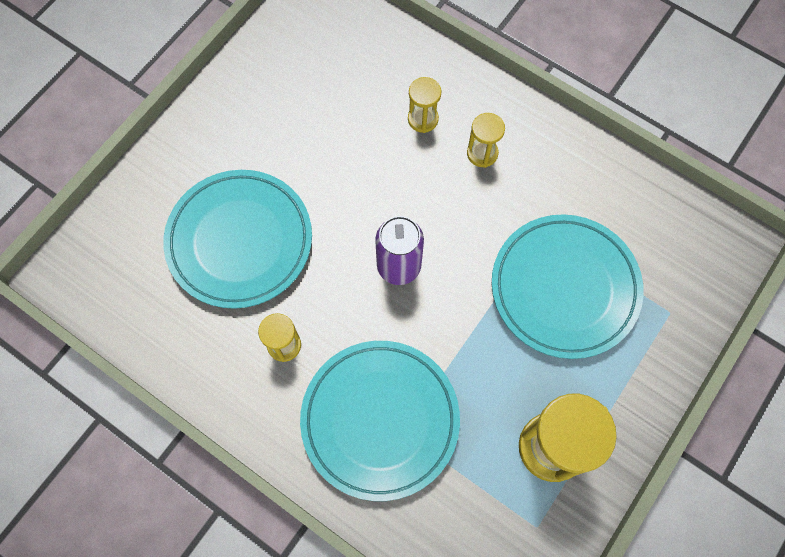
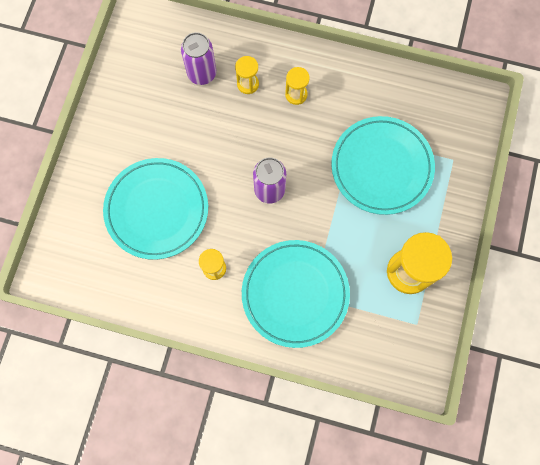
camera: 20 degrees left, 5 degrees up
none -> purple can [181,32,216,85]

